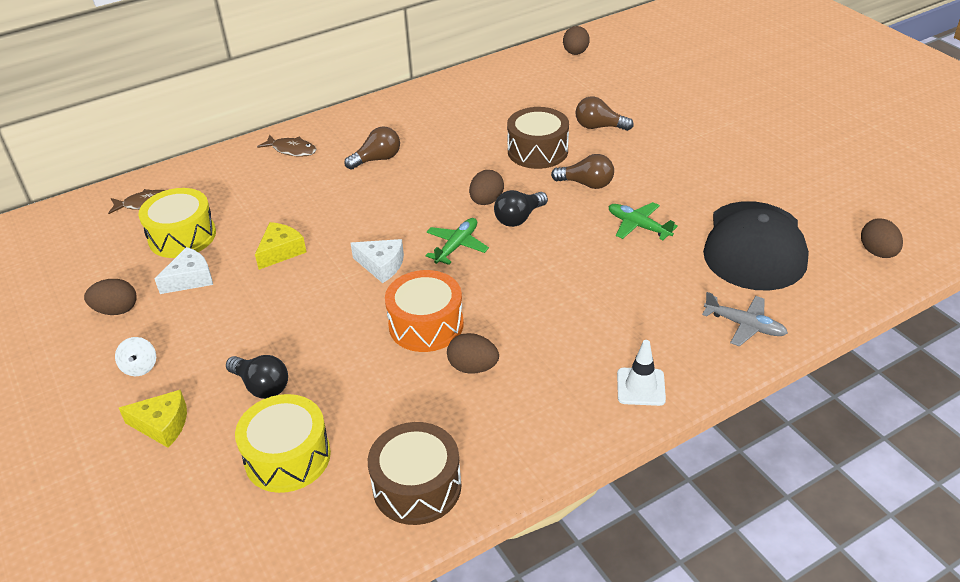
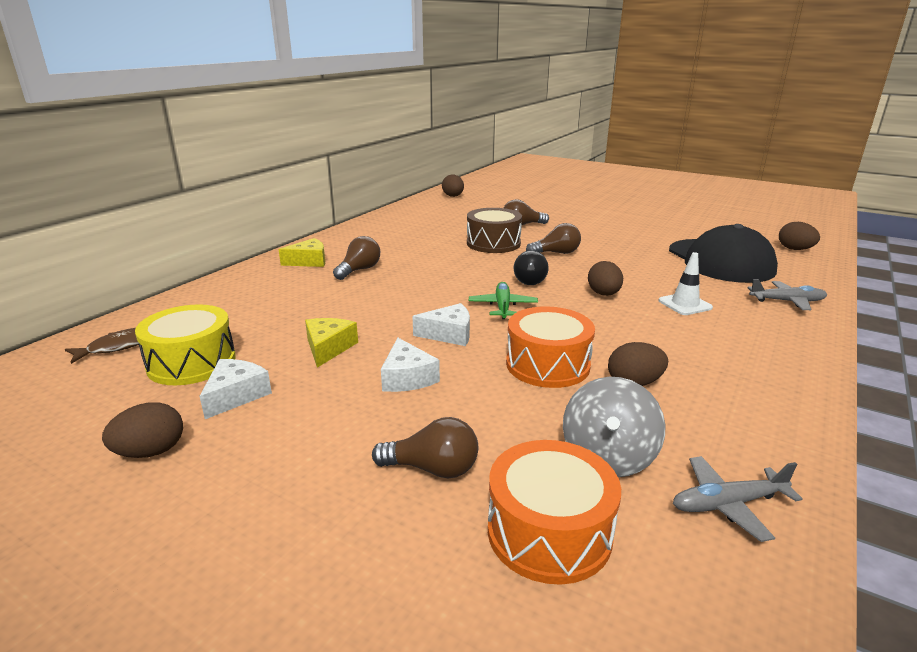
camera: 30 degrees left, 15 degrees down
white spinning top [115,337,156,376] -> none
yellow cheese [119,390,187,448] -> yellow cheese moved to [279,238,325,267]
black light bulb [226,355,288,399] -> brown light bulb [372,417,478,478]
yellow drum [235,394,331,493] -> orange drum [488,440,621,585]
brown fish [257,135,317,157] -> none
brown drum [368,422,461,525] -> grey plane [673,456,802,542]
brown egg [469,170,504,205] -> brown egg moved to [588,261,623,296]
green plane [608,202,678,240] -> none
white traffic cone [617,340,666,406] -> white traffic cone moved to [658,252,713,315]
none -> white cheese [381,338,440,392]
none -> grey spinning top [563,377,665,477]

